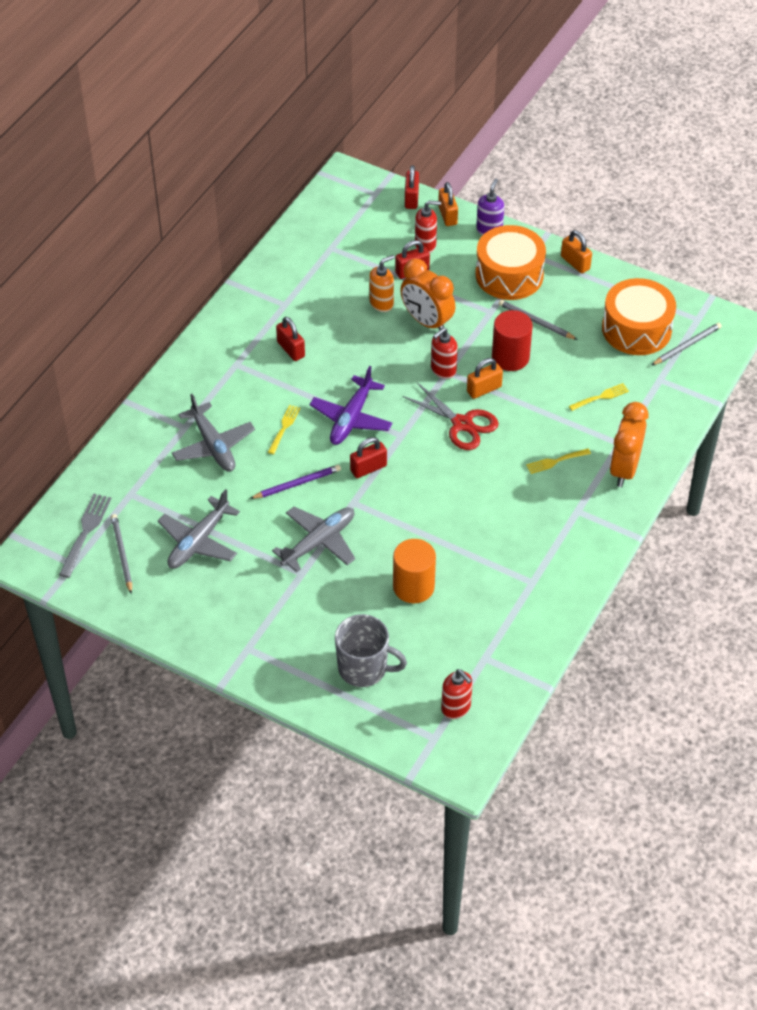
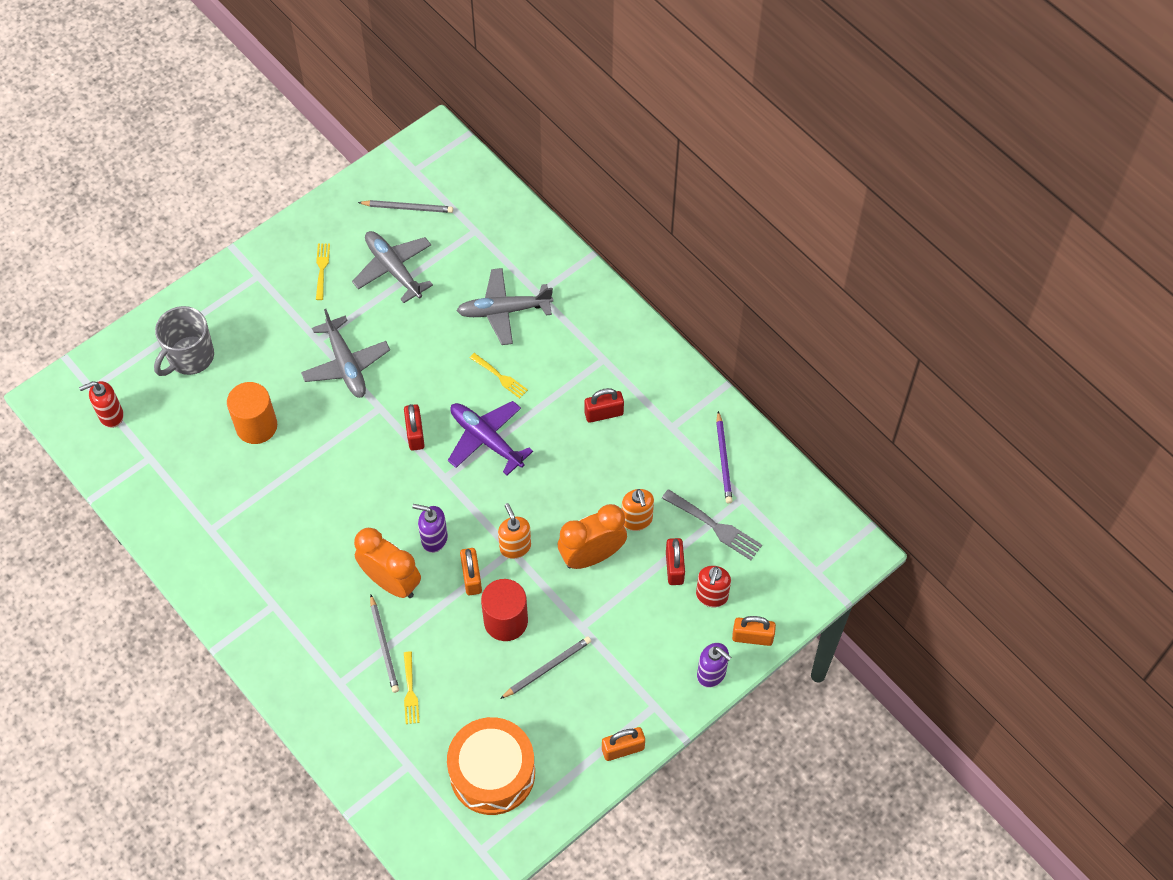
camera: 110 degrees right, 10 degrees up
grey fork [59,494,111,578] -> grey fork moved to [662,489,762,560]
purple pencil [250,465,341,499] -> purple pencil moved to [716,411,733,503]
red scissors [402,382,499,450] -> purple soap dispenser [412,504,448,553]
red padlock [405,165,419,209] -> none
red soap dispenser [431,328,458,379] -> orange soap dispenser [498,503,531,559]
orange drum [476,225,546,300] -> none
yellow fork [526,449,591,474] -> yellow fork moved to [316,244,330,300]
orange clock [610,402,648,487] -> orange clock moved to [354,528,421,598]
grey pencil [652,323,722,365] -> grey pencil moved to [370,595,399,693]

